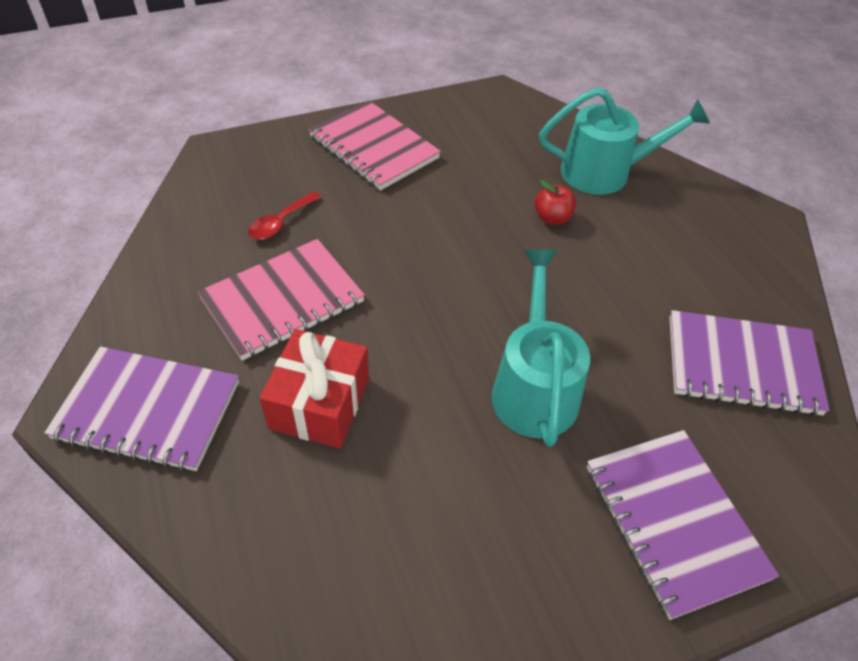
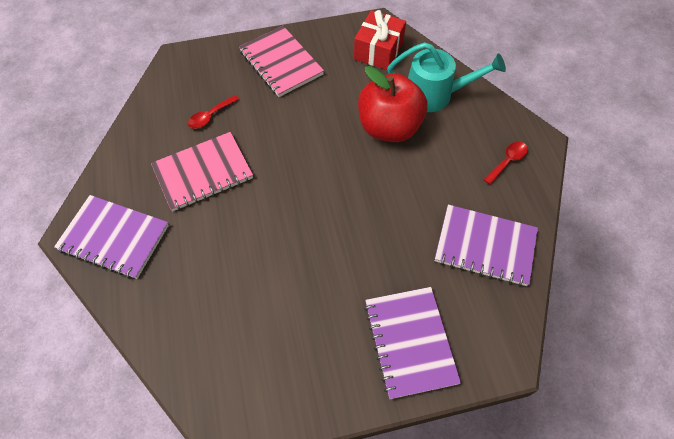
camera: 10 degrees right, 10 degrees up
red gift [260,329,369,448] -> red gift moved to [354,10,406,70]
turquoise watering can [491,249,590,447] -> none
red apple [535,180,576,225] -> red apple [358,66,427,142], size x2.45
none -> red spoon [483,141,528,185]

